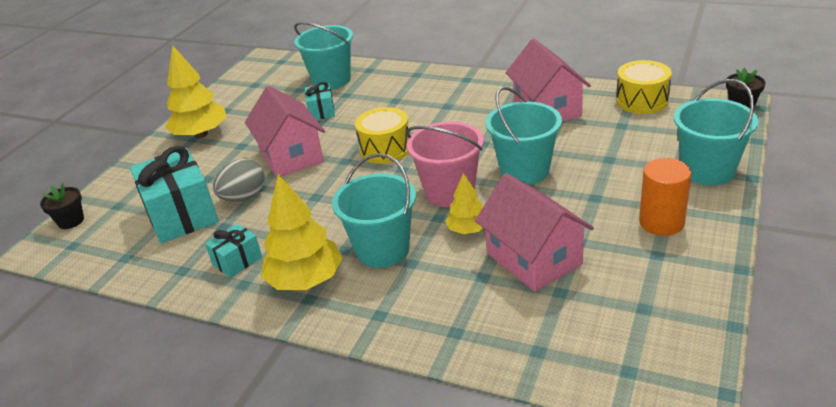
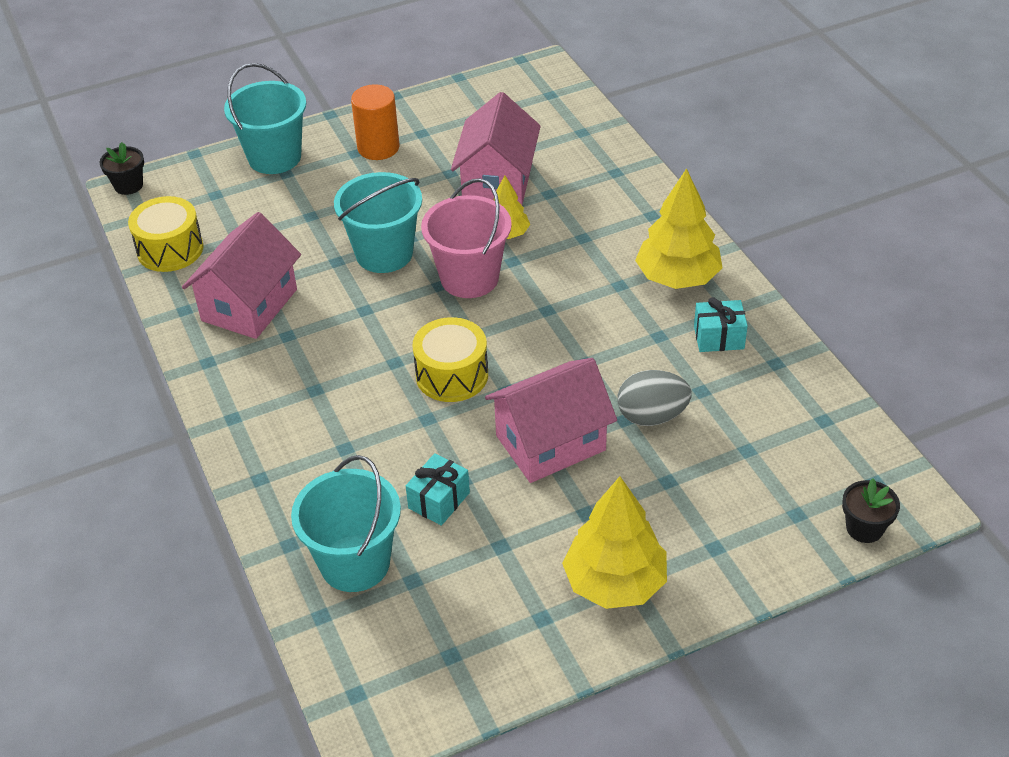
camera: 140 degrees left, 10 degrees up
turquoise gift [130,146,219,243] -> none
pink house [245,86,325,177] -> pink house turned 45 degrees clockwise [485,358,617,483]
turquoise bucket [332,153,416,268] -> none

